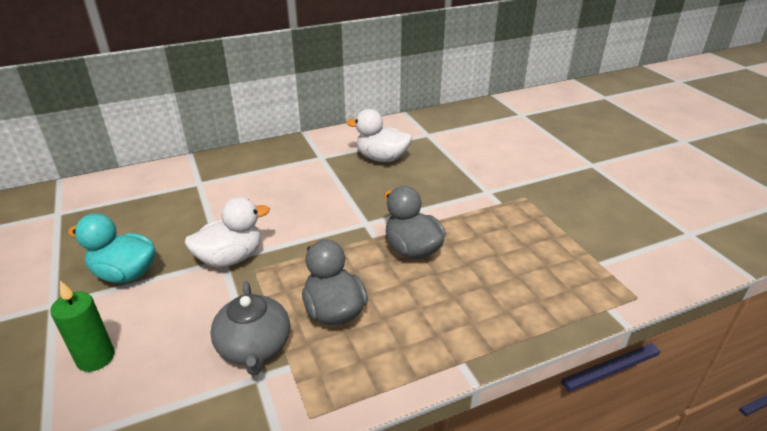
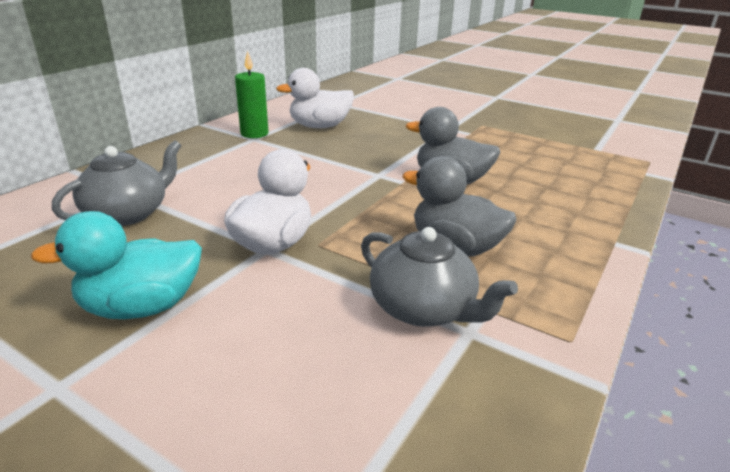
camera: 35 degrees left, 5 degrees down
green candle [50,281,114,372] -> green candle moved to [235,50,268,138]
none -> grey teapot [52,140,182,226]

